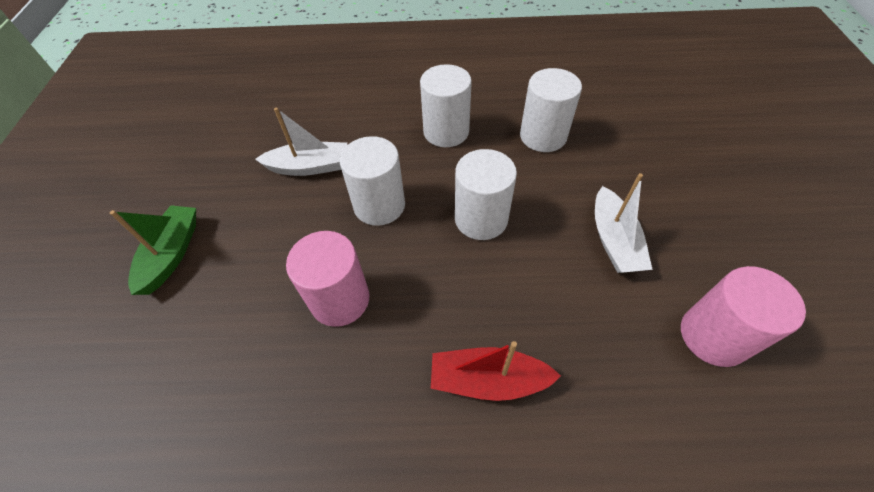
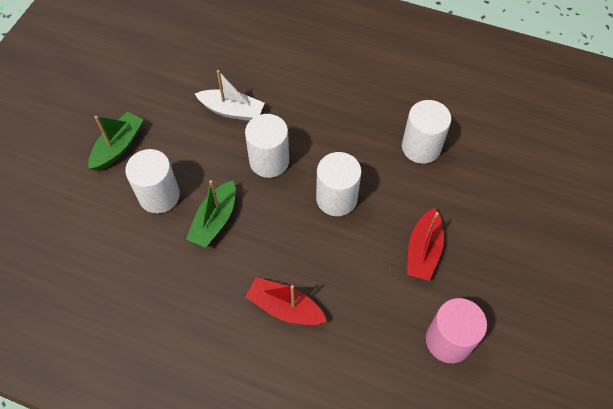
camera: 20 degrees right, 5 degrees up
pink cylinder [286,231,369,327] -> green boat [186,180,236,248]
white cylinder [420,64,472,147] -> white cylinder moved to [125,149,180,214]
white boat [595,173,653,273] -> red boat [407,207,444,281]

